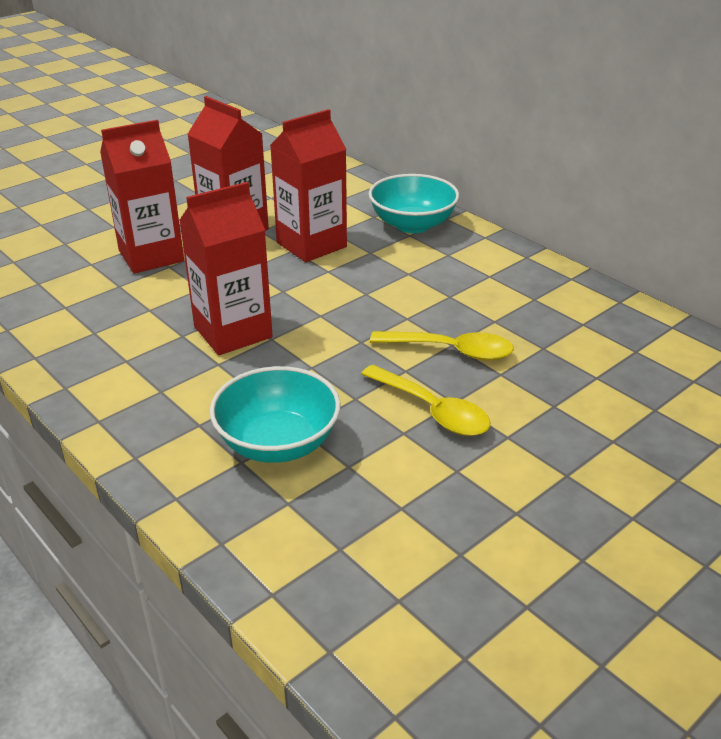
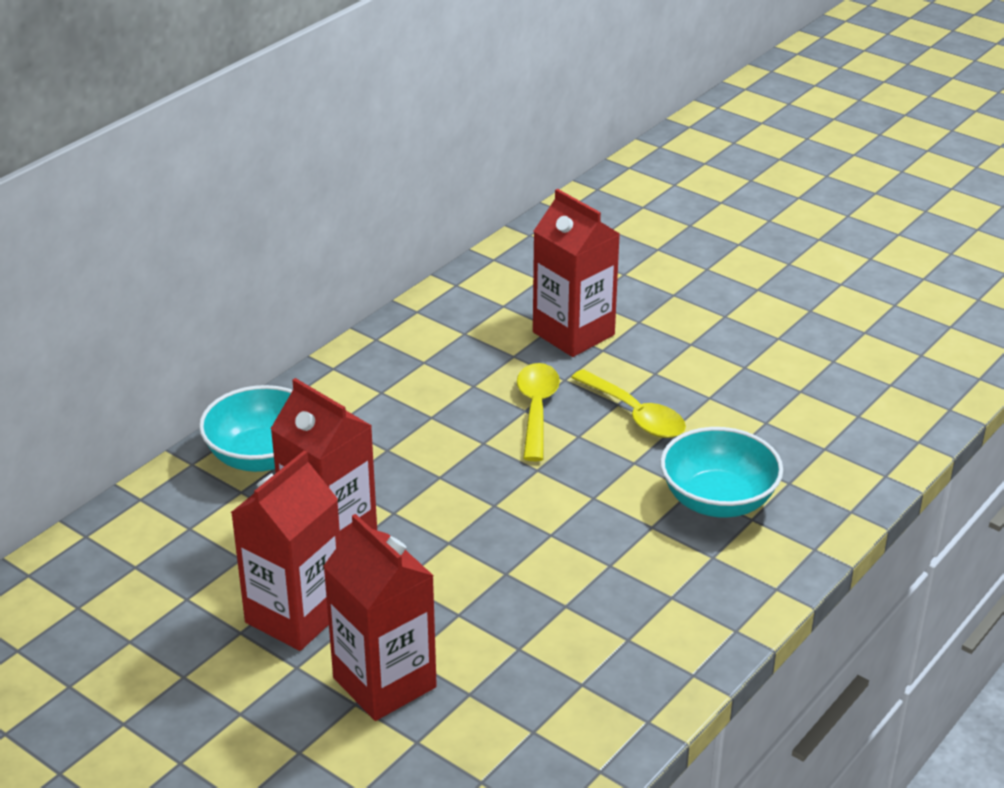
camera: 100 degrees left, 0 degrees up
red carton [179,182,273,355] -> red carton moved to [533,189,620,357]
yellow spoon [361,365,490,436] -> yellow spoon turned 105 degrees clockwise [571,369,686,438]

